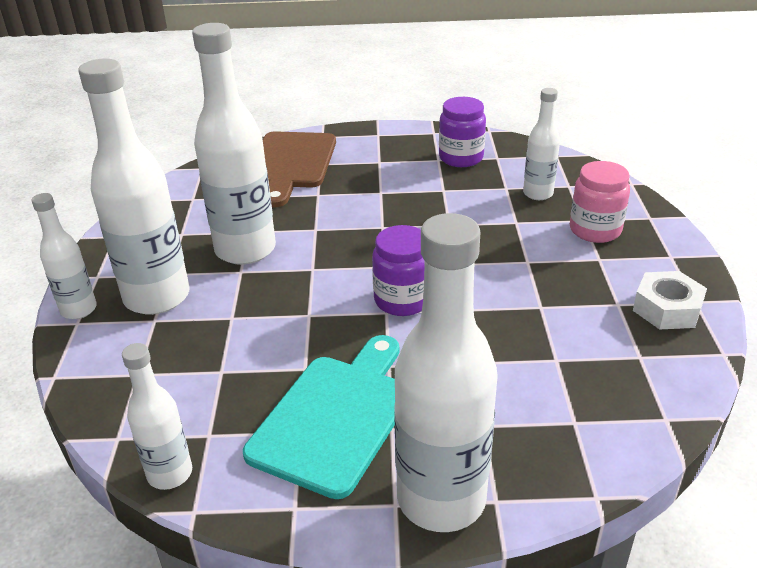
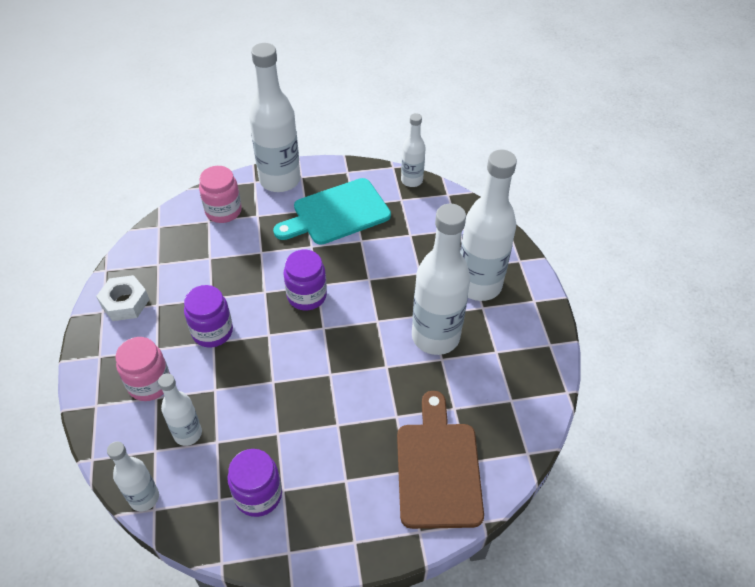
camera: 170 degrees right, 15 degrees up
white bottle [31,193,97,319] -> white bottle moved to [107,441,159,511]
turquoise cutting board [243,335,399,499] -> turquoise cutting board turned 45 degrees clockwise [273,178,391,245]
none -> purple jar [184,285,233,347]
none -> pink jar [199,166,242,223]

